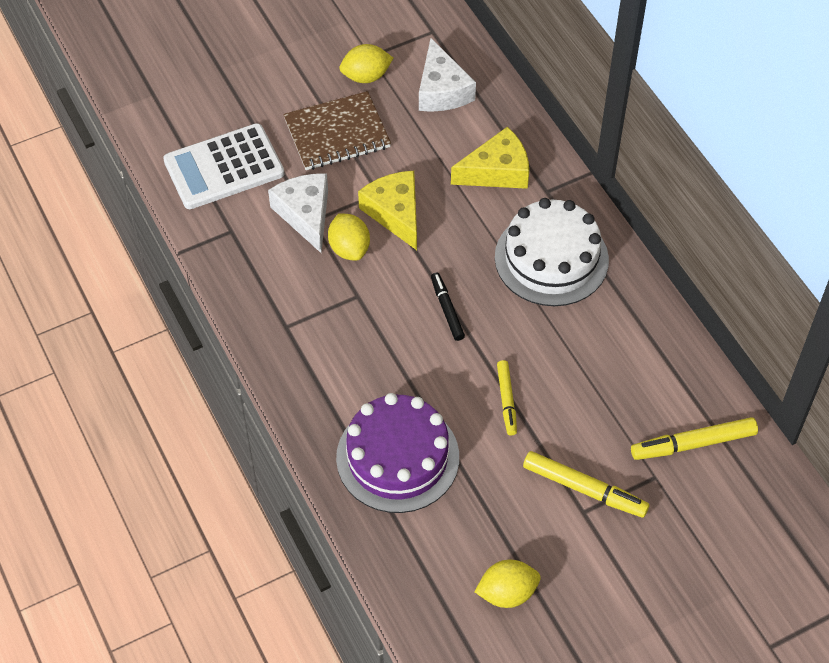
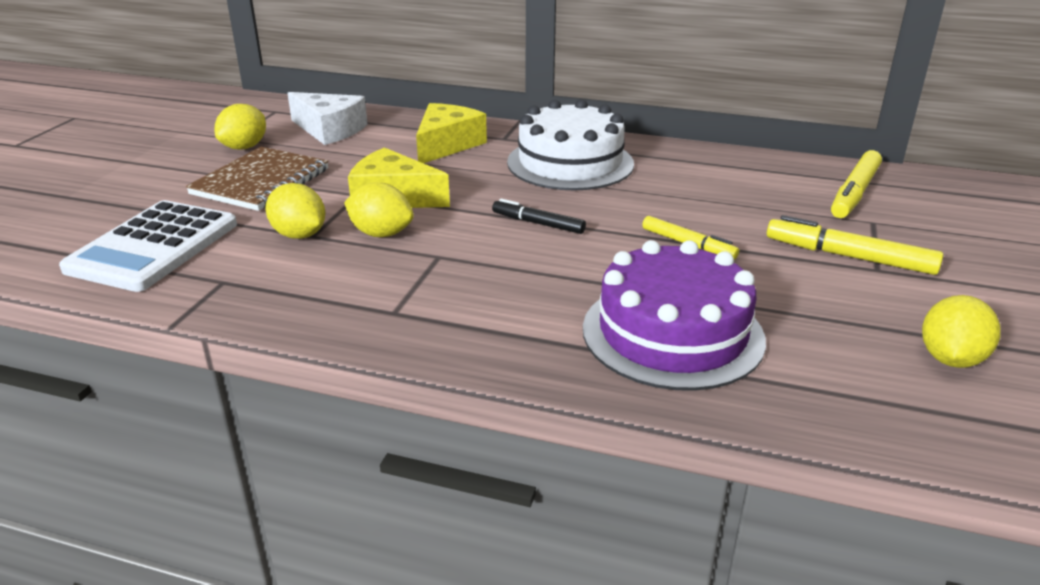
camera: 45 degrees left, 25 degrees down
white cheese [268,173,328,253] -> yellow lemon [265,183,325,239]
yellow marker [523,451,649,518] -> yellow marker turned 135 degrees counterclockwise [767,215,943,275]

